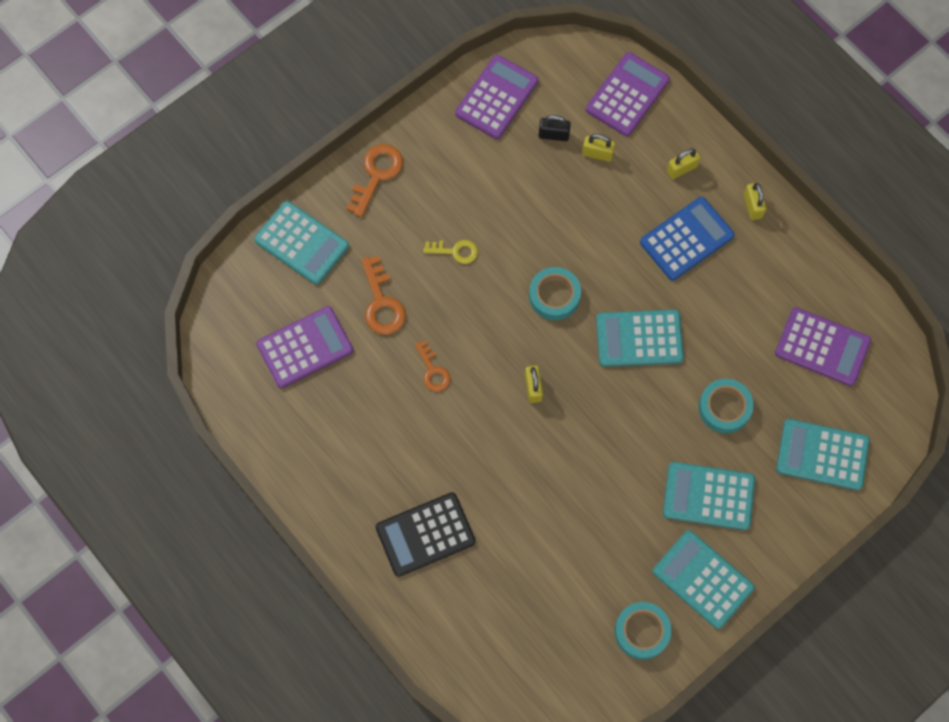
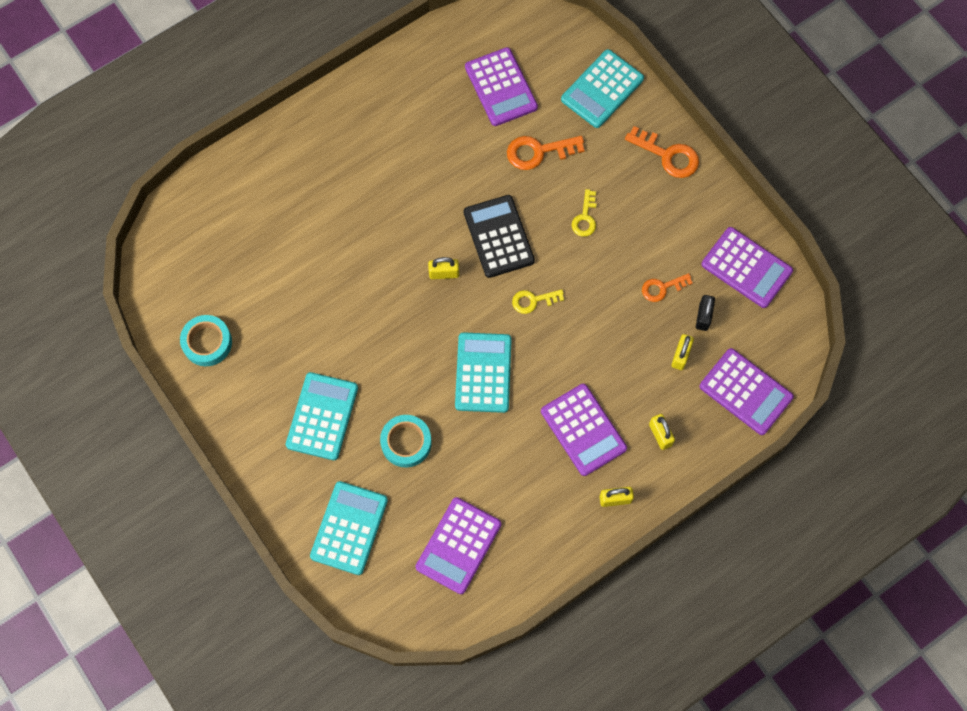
camera: 95 degrees right, 0 degrees up
black calculator [376,492,476,577] -> black calculator moved to [464,195,535,278]
orange key [415,340,450,392] -> orange key moved to [642,273,693,302]
turquoise tape [529,267,581,320] -> yellow key [512,290,564,314]
blue calculator [640,197,735,281] -> purple calculator [541,384,627,476]
turquoise calculator [653,530,755,629] -> none

